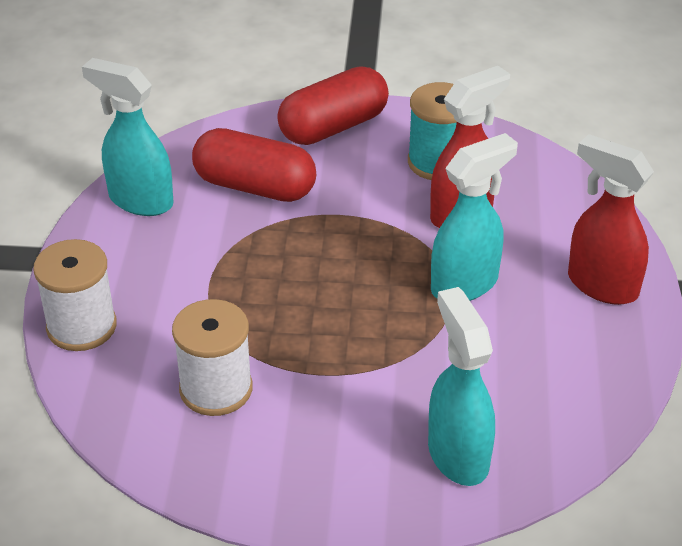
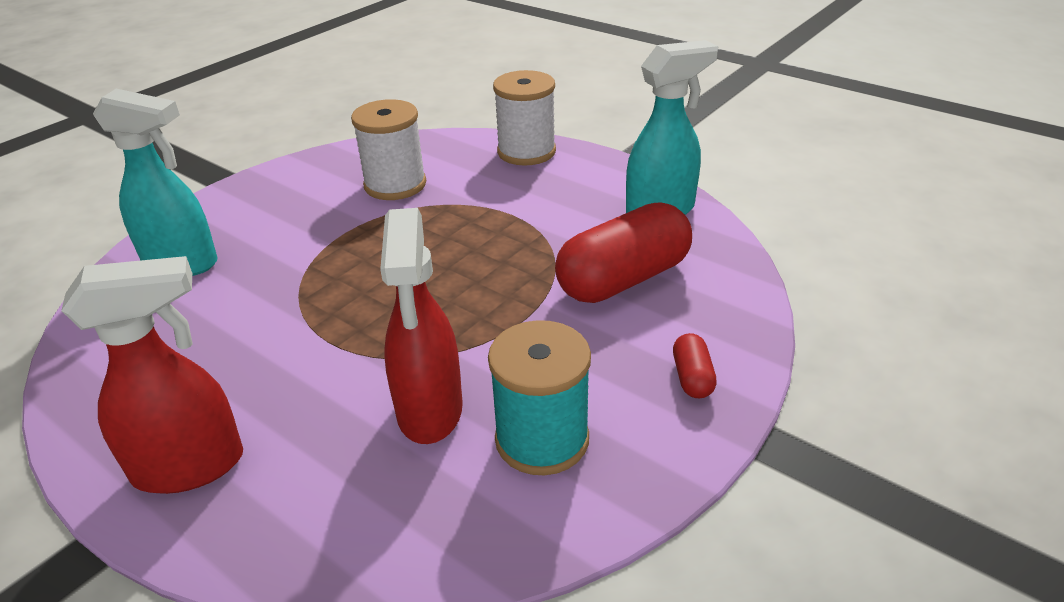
camera: 125 degrees right, 5 degrees down
red capsule [277,66,389,145] -> red capsule [673,333,717,398], size x0.44
turquoise spray bottle [431,133,518,301] -> none

